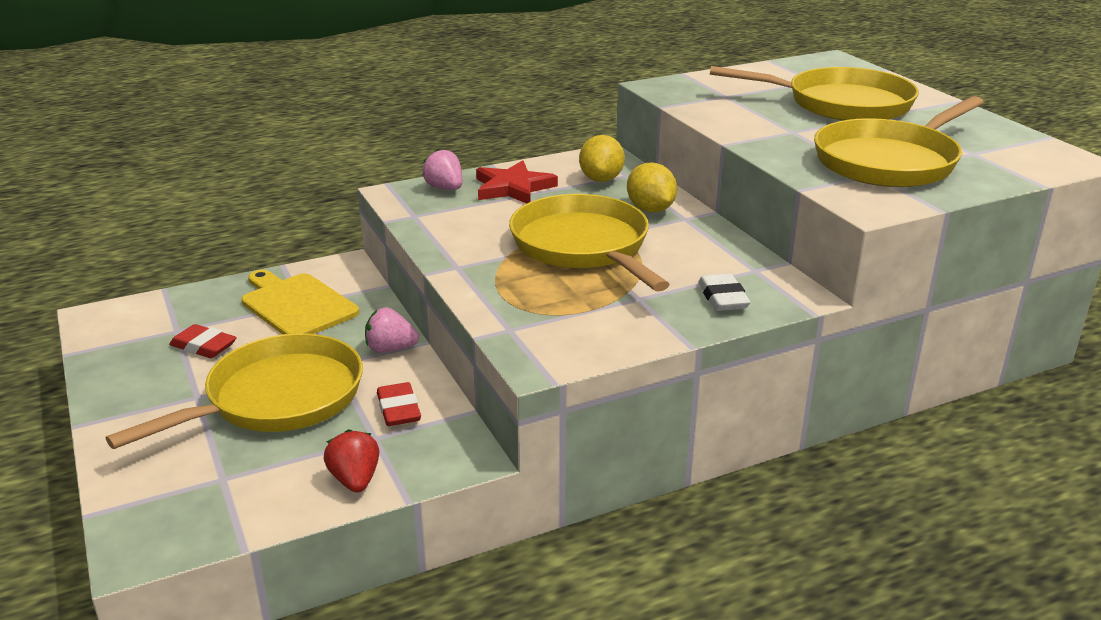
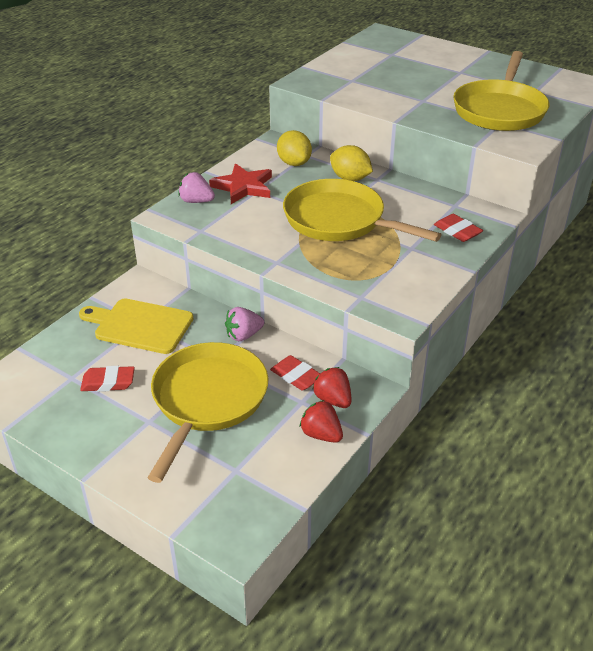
camera: 30 degrees left, 10 degrees up
white eraser [698,274,751,311] -> red eraser [434,214,483,242]
yellow pan [710,66,919,121] -> none
none -> red strawberry [313,367,352,408]

